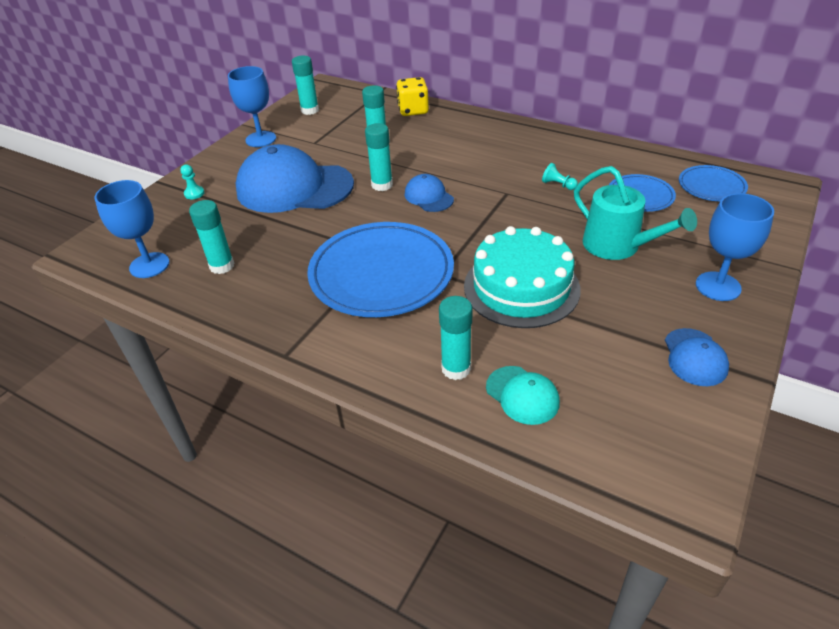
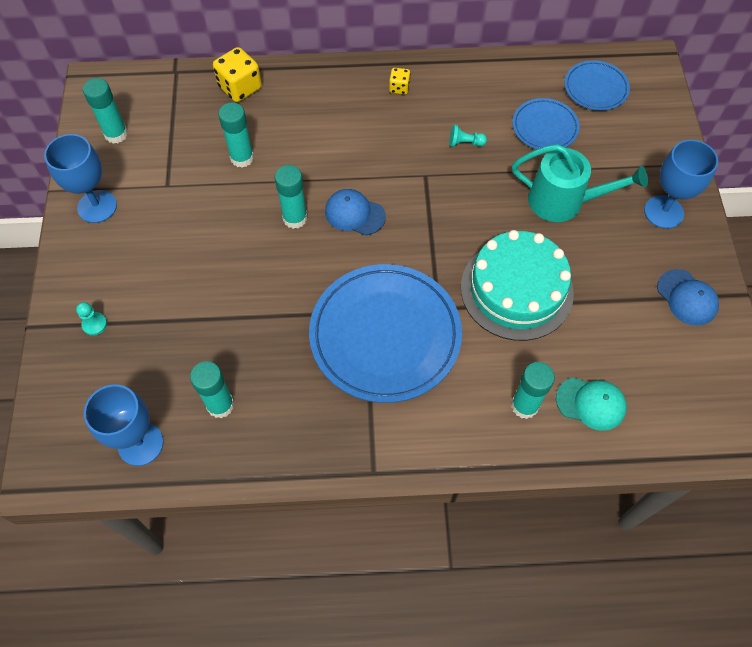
camera: 35 degrees left, 20 degrees up
blue cap [236,144,354,213] -> none
none -> yellow dice [389,68,411,95]

